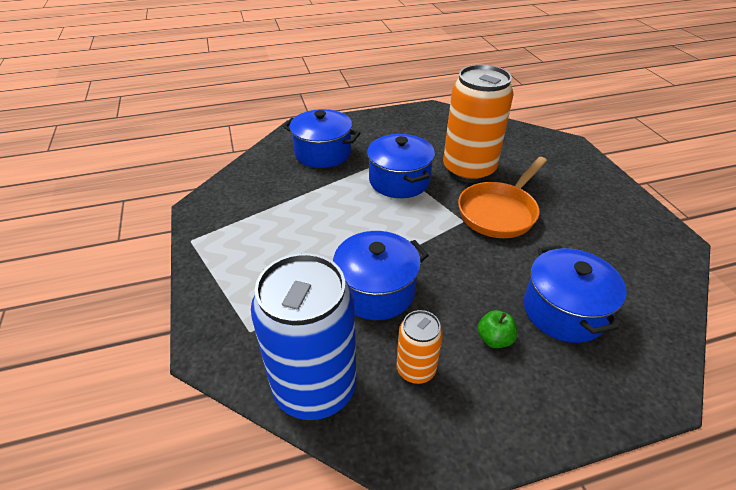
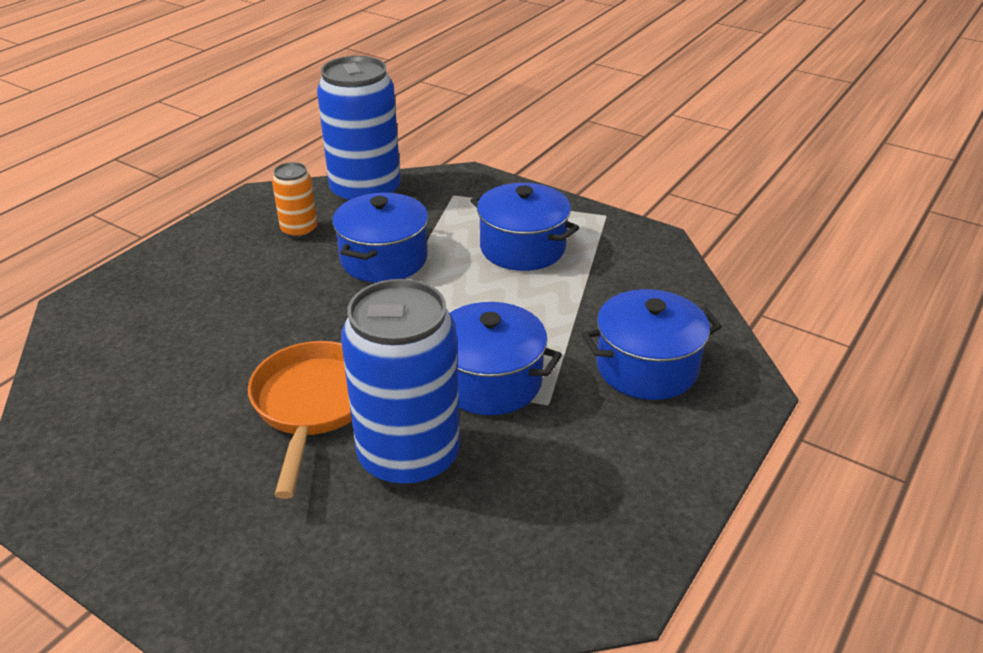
camera: 140 degrees right, 5 degrees down
orange can [443,64,514,183] -> blue can [341,279,460,488]
green apple [478,310,517,348] -> none
blue pot [524,245,627,343] -> blue pot moved to [470,183,579,271]

